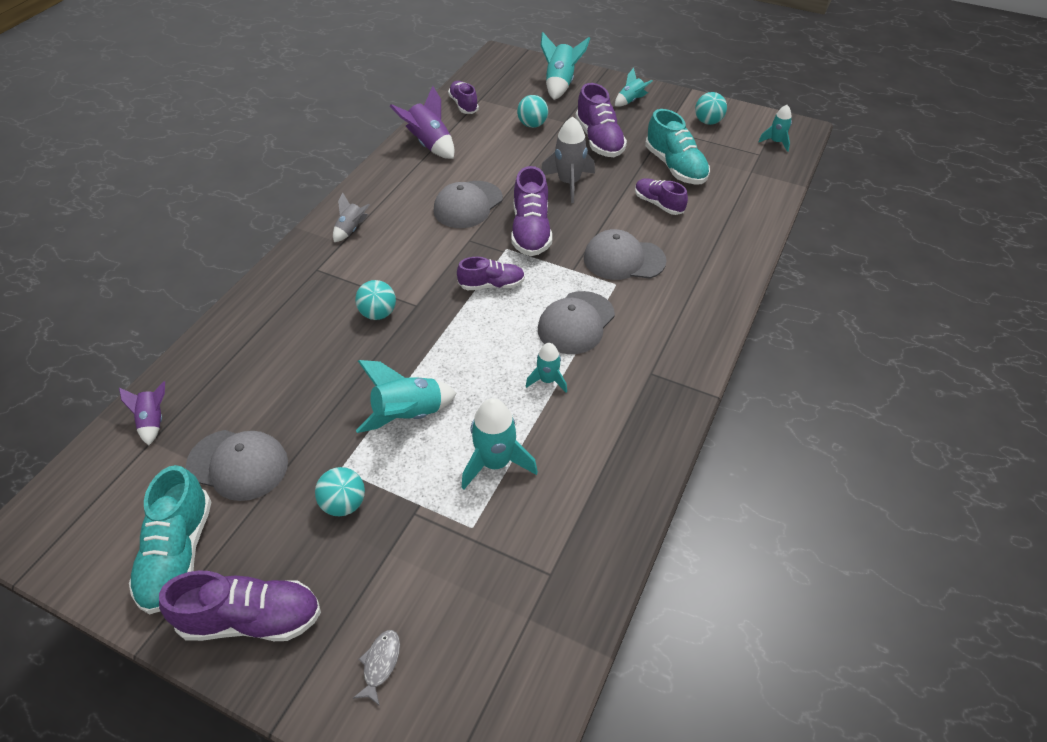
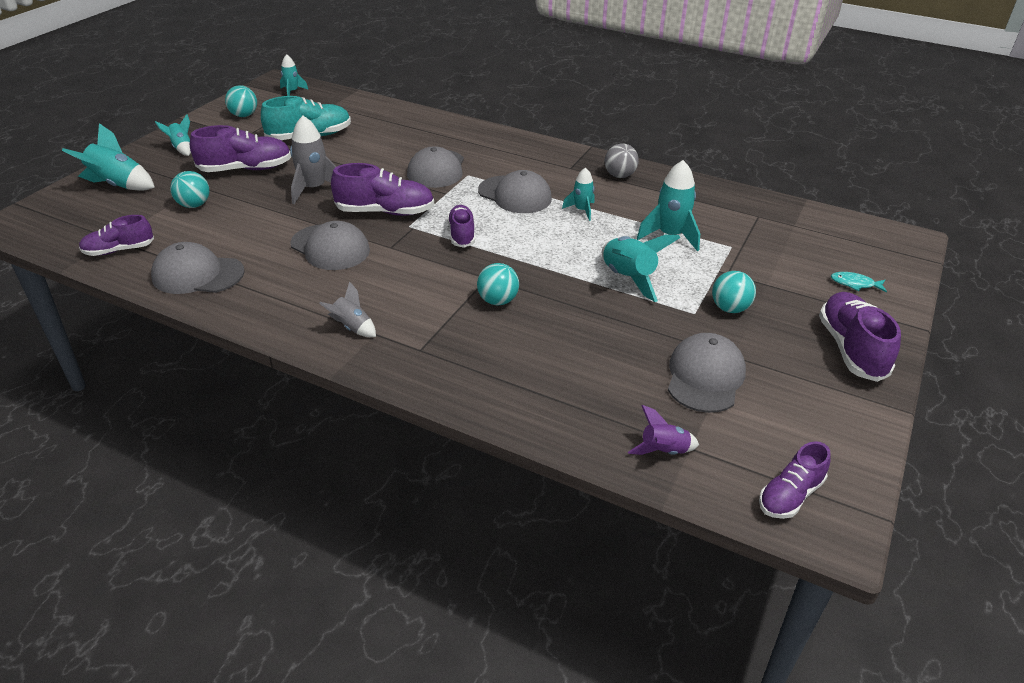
camera: 90 degrees left, 10 degrees down
turquoise shoe [129,465,212,614] -> none
grey fish [353,630,400,706] -> turquoise fish [831,272,887,292]
purple rocket [390,86,454,159] -> grey cap [151,242,245,294]
purple shoe [635,178,688,215] -> purple shoe moved to [759,441,831,519]
none -> grey ball [605,143,639,178]

